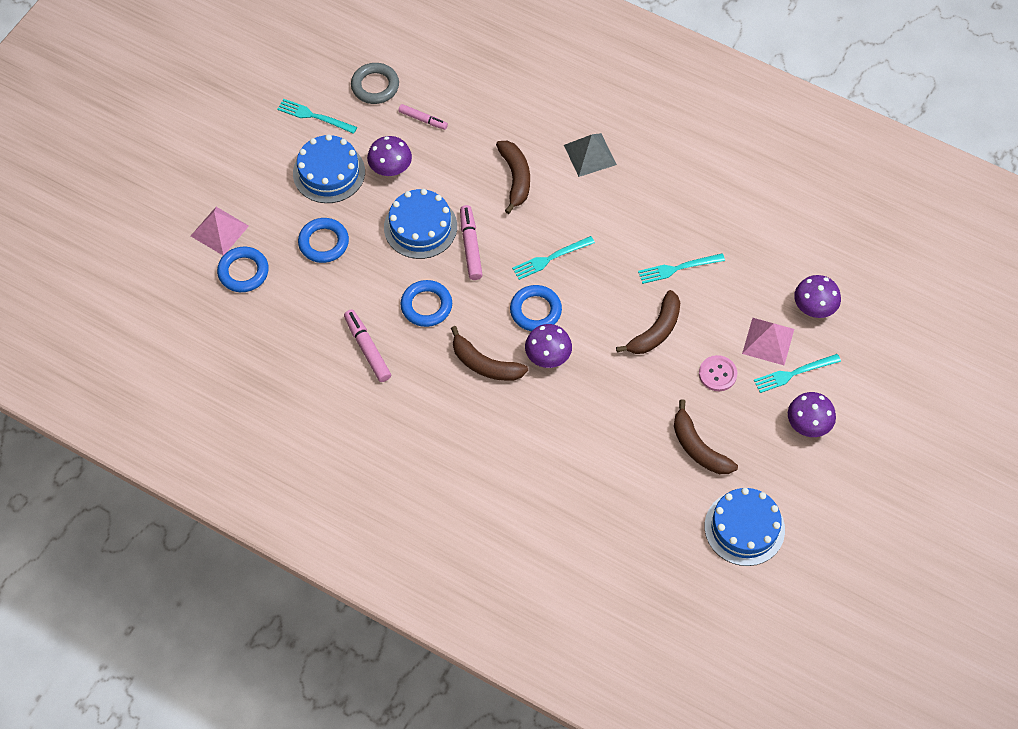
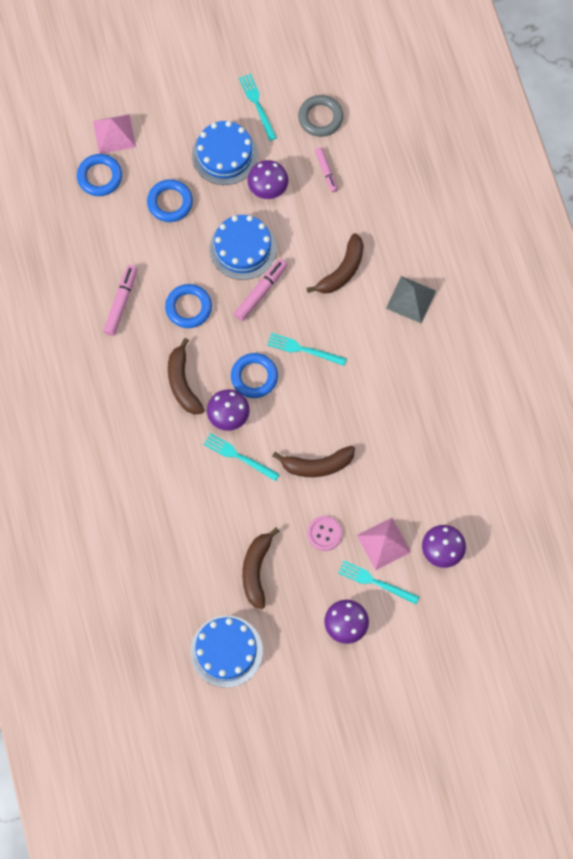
camera: 45 degrees right, 10 degrees up
turquoise fork [638,253,725,284] -> turquoise fork moved to [203,433,280,481]

